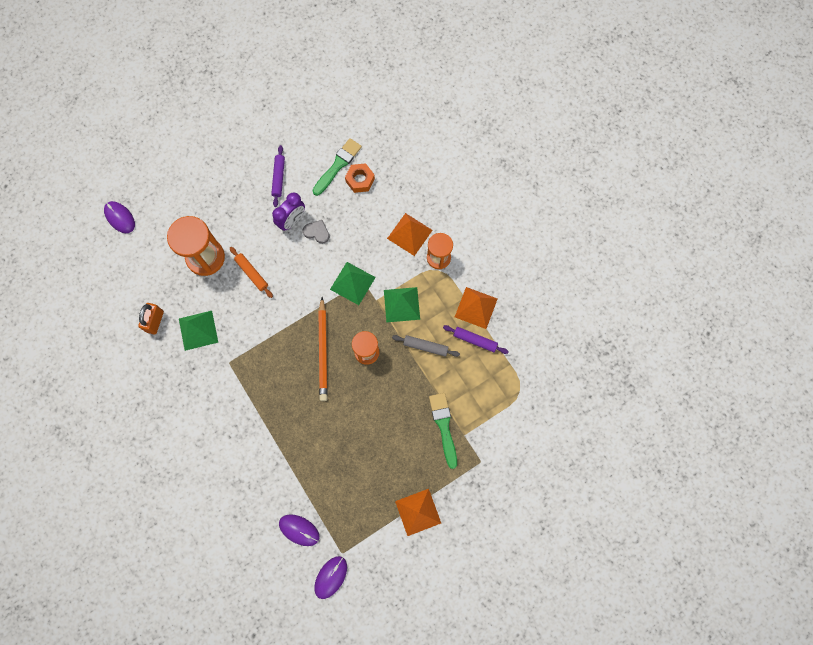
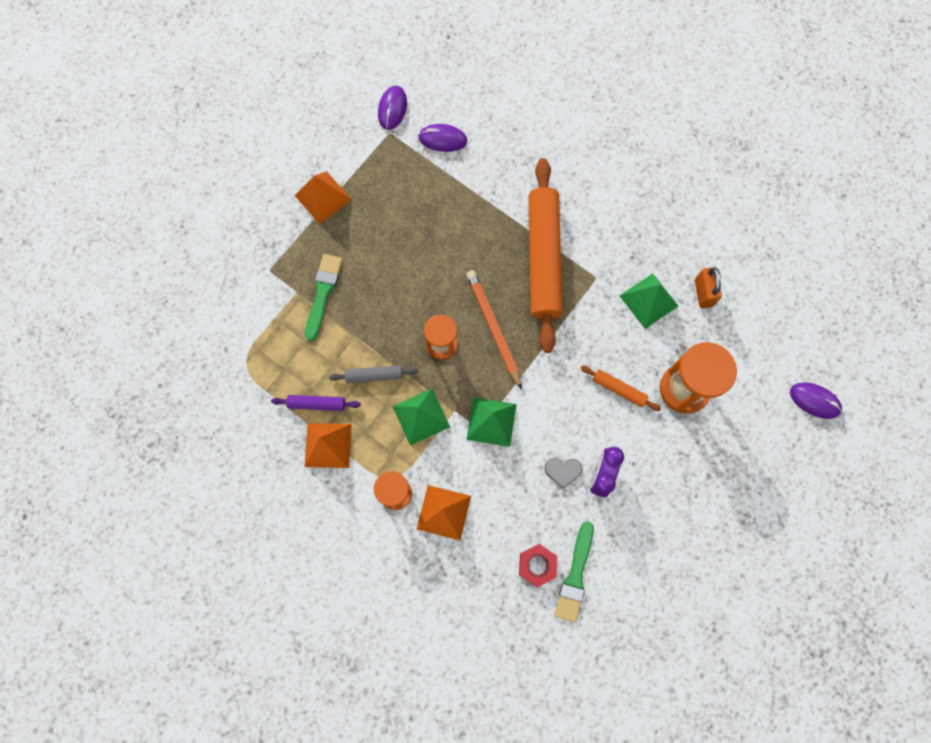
camera: 160 degrees right, 0 degrees up
purple rolling pin [271,145,285,207] -> none
orange nut [345,163,375,193] -> red nut [519,544,557,587]
green brush [429,393,457,469] -> green brush turned 135 degrees counterclockwise [305,254,342,341]
none -> orange rolling pin [528,158,563,353]

